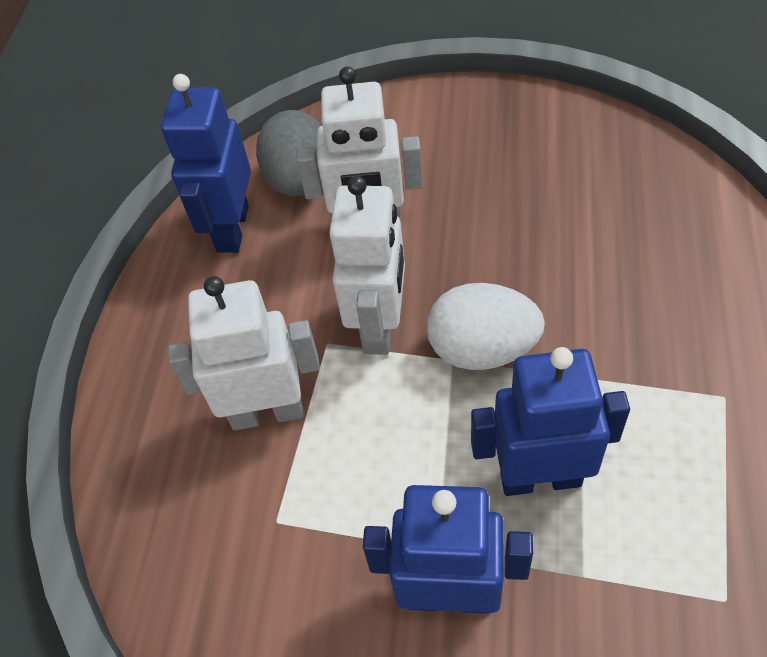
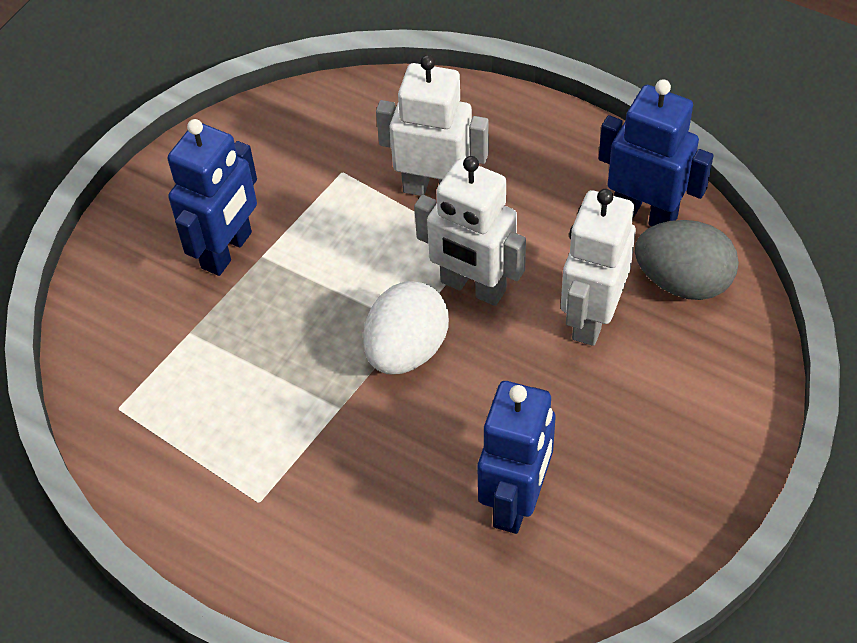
camera: 110 degrees right, 0 degrees up
white robot [168,276,320,431] -> white robot turned 90 degrees counterclockwise [376,55,489,196]
blue robot [471,347,630,496] -> blue robot moved to [477,381,555,534]

